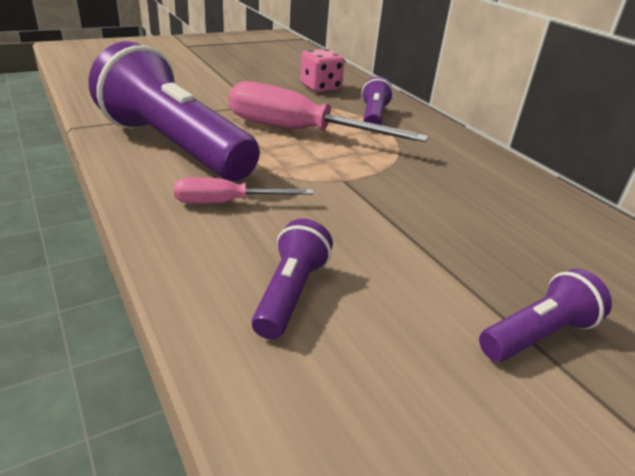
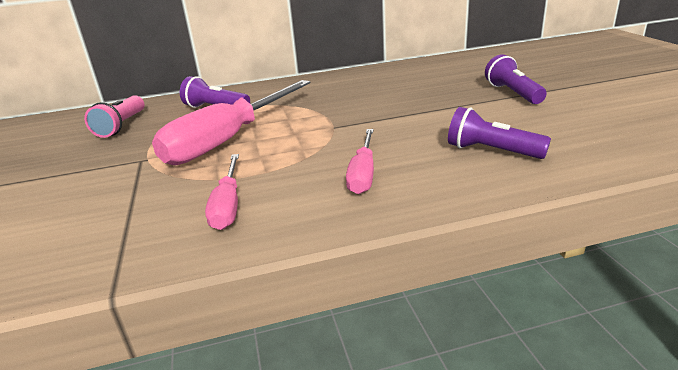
camera: 70 degrees left, 5 degrees down
purple flashlight [89,41,260,181] -> pink screwdriver [205,154,239,230]
pink dice [300,49,345,92] -> pink flashlight [84,95,144,138]

